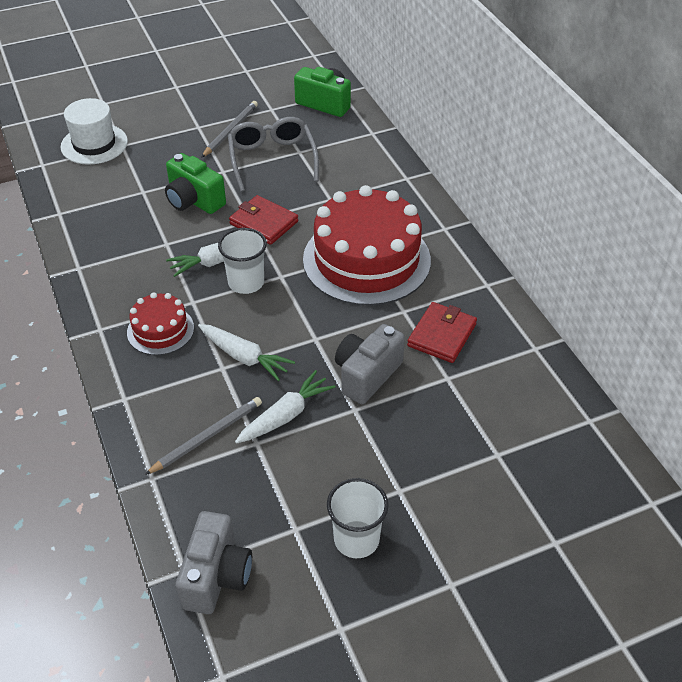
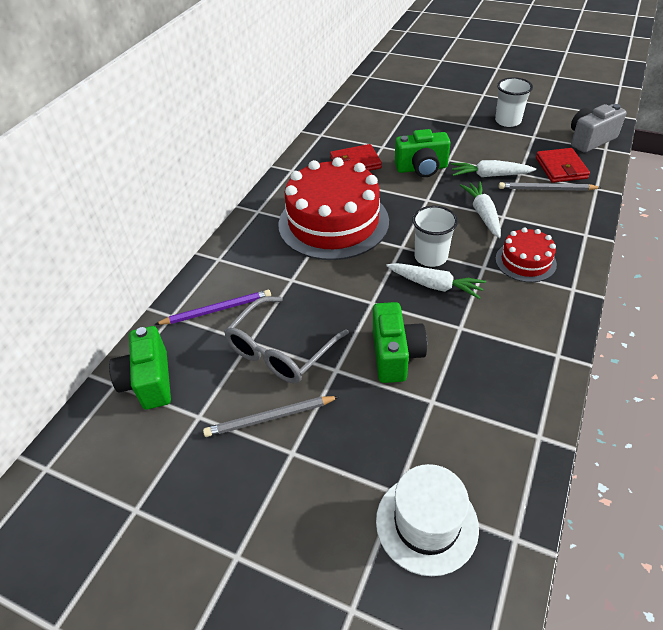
camera: 130 degrees left, 0 degrees up
red wallet [229,195,298,245] -> red wallet moved to [536,148,590,183]
grey camera [335,324,405,404] -> green camera [395,129,450,177]
none -> purple pencil [154,290,271,325]

